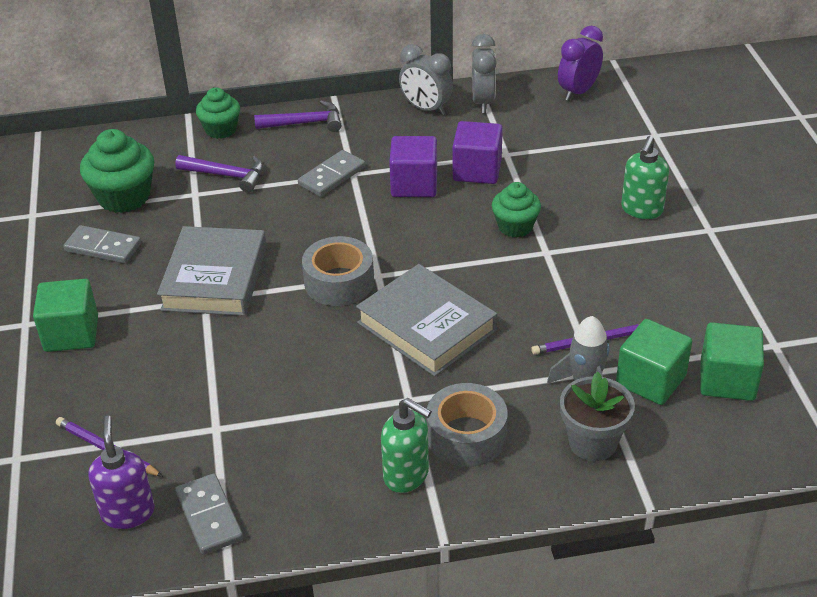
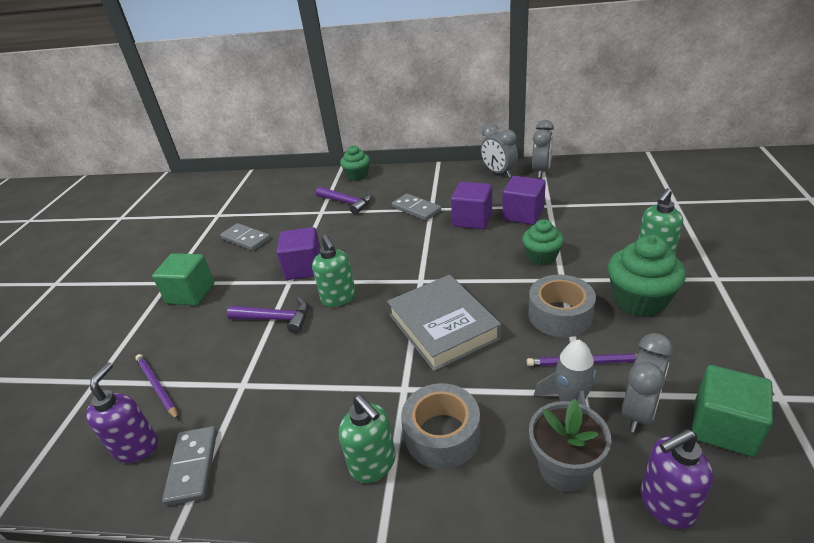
camera: 20 degrees right, 5 degrees down
green cupcake [80,129,154,213] -> green cupcake moved to [608,235,686,317]
grey book [157,226,267,316] -> purple cube [277,227,321,280]
purple hammer [254,100,342,132] -> purple hammer moved to [227,297,308,334]
grey domino [298,150,365,197] -> grey domino turned 75 degrees clockwise [392,193,441,221]
grey tape [302,236,374,306] -> grey tape moved to [528,275,596,337]
purple clock [558,26,603,101] -> none
green cube [616,319,692,405] -> grey clock [622,333,673,433]
none -> green soap dispenser [312,235,356,307]
none -> purple soap dispenser [641,429,713,529]

